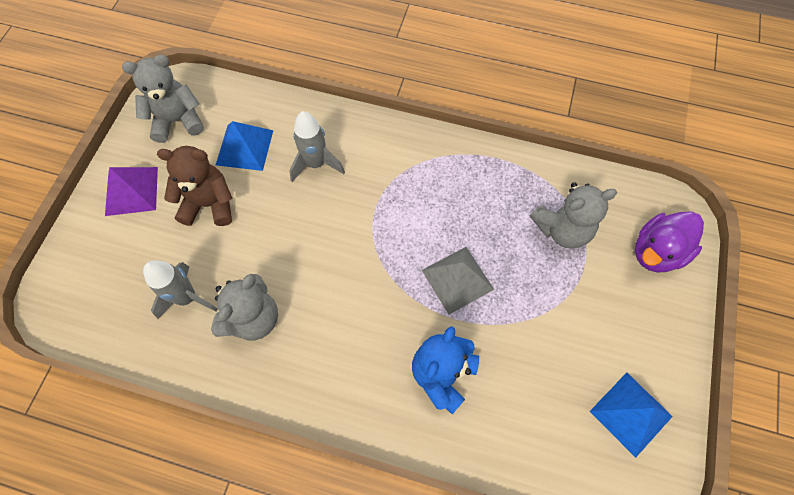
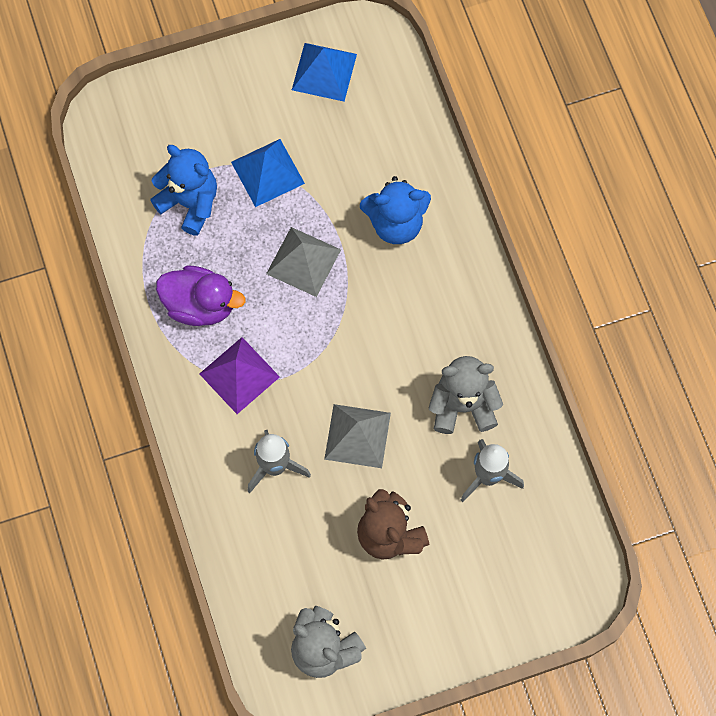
camera: 125 degrees left, 5 degrees up
purple pyramid [105,167,158,216] -> purple pyramid moved to [199,337,280,414]
blue pyramid [216,121,273,171] -> blue pyramid moved to [231,139,305,207]
grey teddy bear [530,182,617,248] -> blue teddy bear [150,145,217,236]
purple duck [635,211,704,272] -> purple duck moved to [156,266,246,326]
none -> grey pyramid [324,404,391,468]

